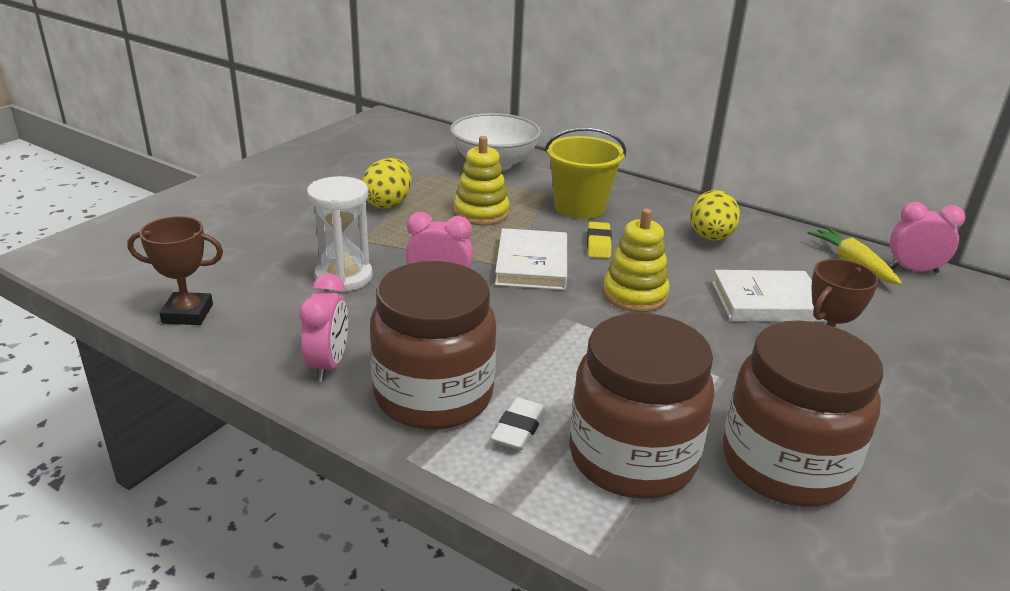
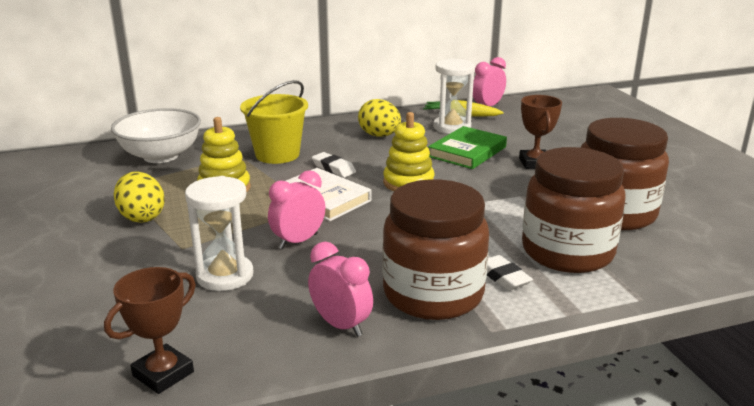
camera: 50 degrees left, 5 degrees down
yellow eraser [587,222,612,259] -> white eraser [312,152,356,177]
white book [712,270,827,322] -> green book [428,126,507,169]
none -> white hourglass [433,59,475,134]

